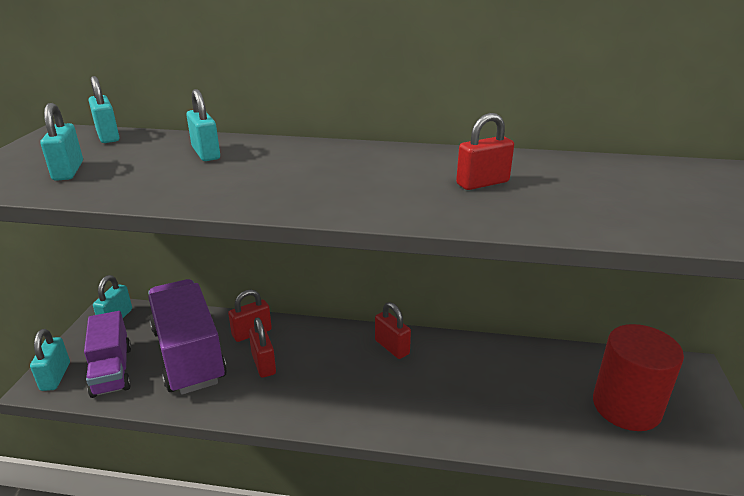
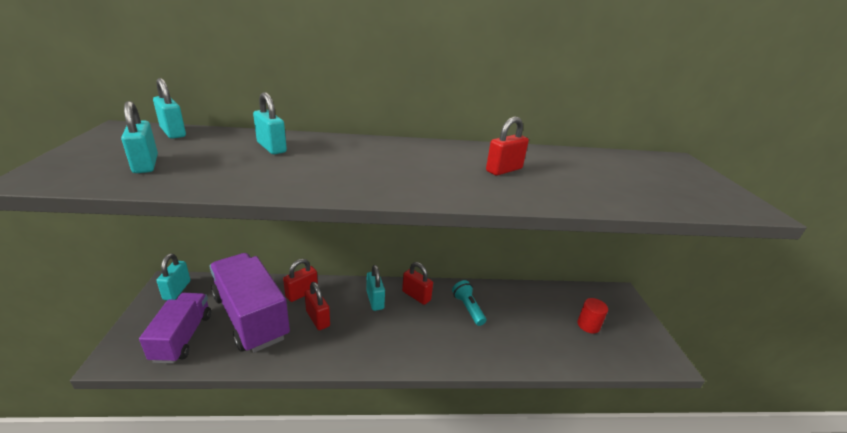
camera: 15 degrees left, 0 degrees up
turquoise padlock [30,329,70,391] -> turquoise padlock moved to [366,265,385,311]
purple truck [84,311,131,398] -> purple truck turned 150 degrees counterclockwise [139,293,211,364]
red cylinder [593,324,684,431] -> red cylinder [578,298,608,333], size x0.48
none -> turquoise flashlight [452,280,486,326]

